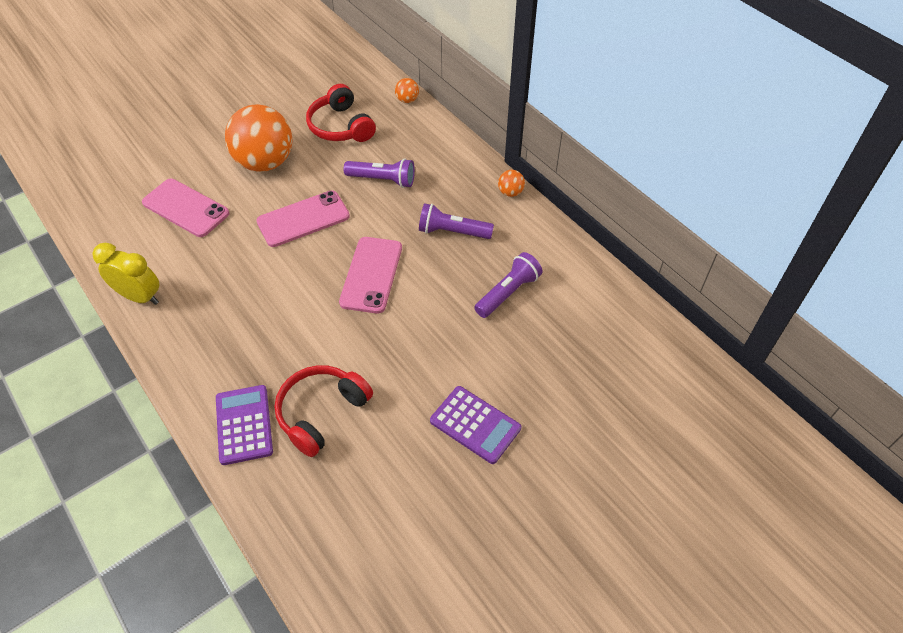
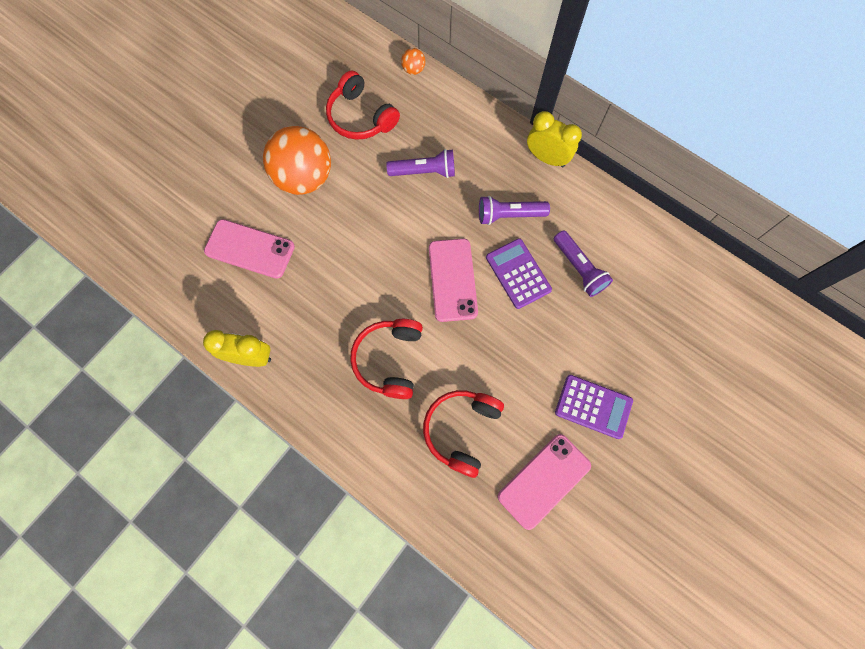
camera: 15 degrees left, 20 degrees up
purple calculator [216,385,273,465] -> purple calculator moved to [486,239,552,309]
pink phone [256,191,350,247] -> pink phone moved to [498,434,591,530]
purple flashlight [474,252,543,318] -> purple flashlight turned 120 degrees clockwise [554,230,613,297]
orange ball [498,170,525,197] -> yellow clock [527,111,582,167]
none -> red headphones [350,319,423,399]

